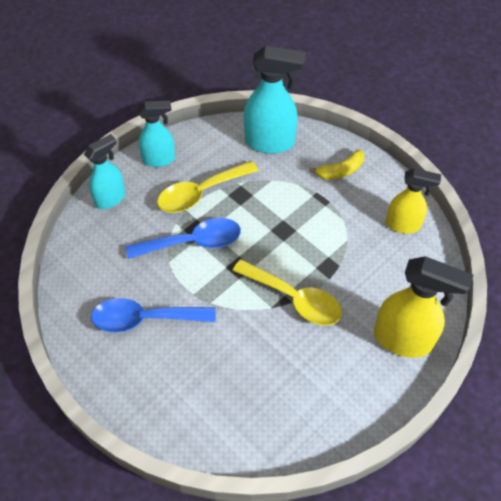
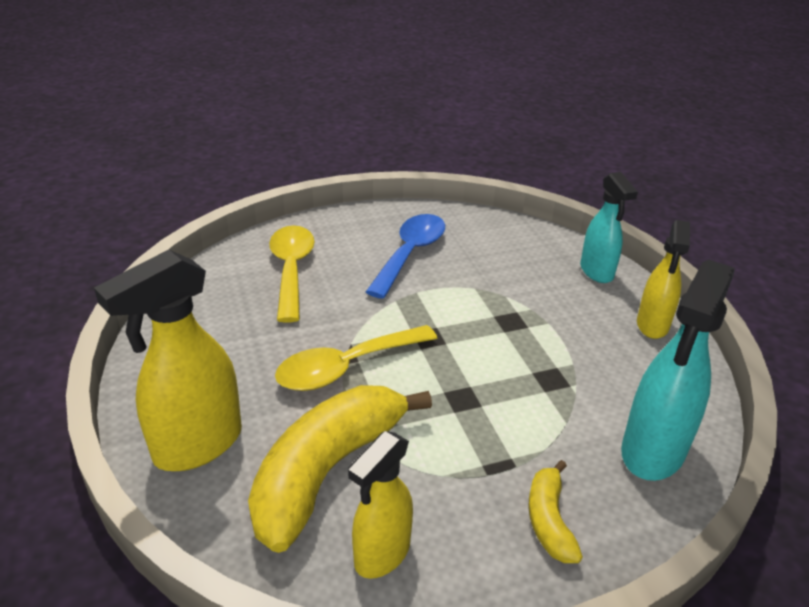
camera: 115 degrees right, 20 degrees down
blue spoon [126,218,241,259] -> none
turquoise spray bottle [138,100,175,167] -> yellow spray bottle [637,220,690,339]
yellow spoon [157,161,258,213] -> yellow spoon moved to [269,226,315,323]
none -> yellow banana [248,385,432,553]

